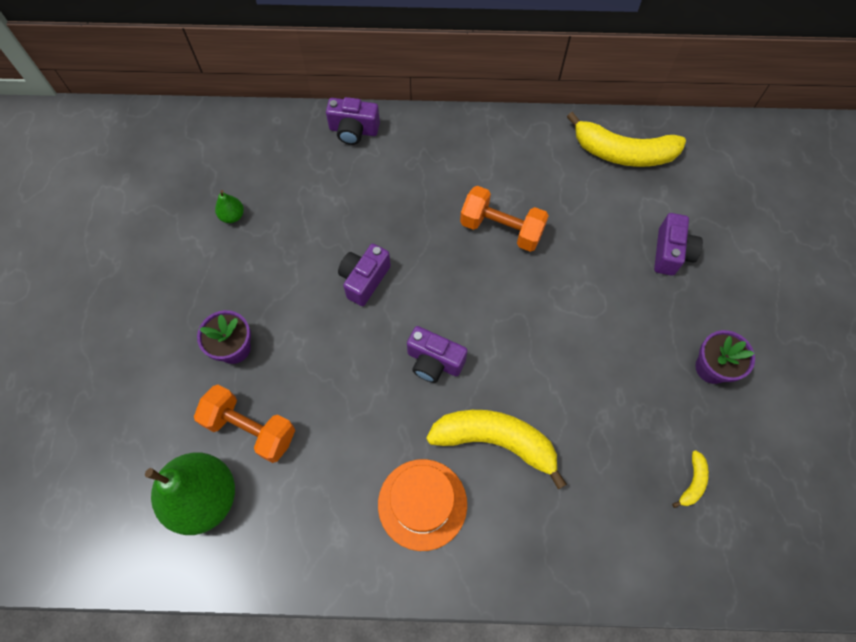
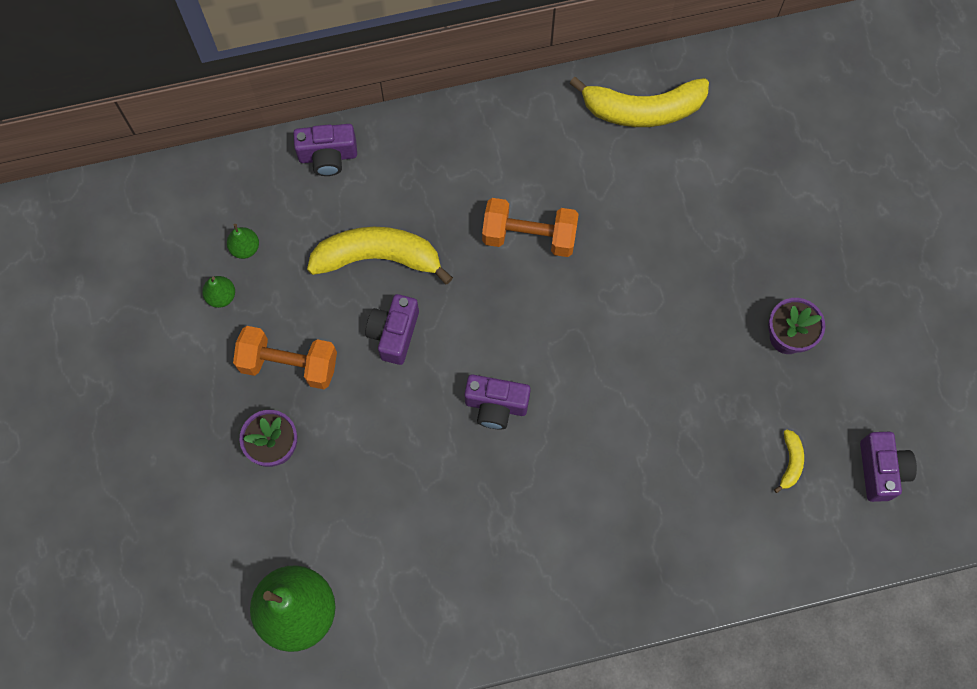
camera: 15 degrees left, 5 degrees up
orange dumbbell [194,385,295,463] -> orange dumbbell moved to [233,326,337,389]
orange hat [378,459,467,551] -> none
yellow banana [426,410,567,490] -> yellow banana moved to [307,227,453,284]
purple camera [654,213,703,276] -> purple camera moved to [860,432,917,502]
none -> green pear [227,224,259,259]

